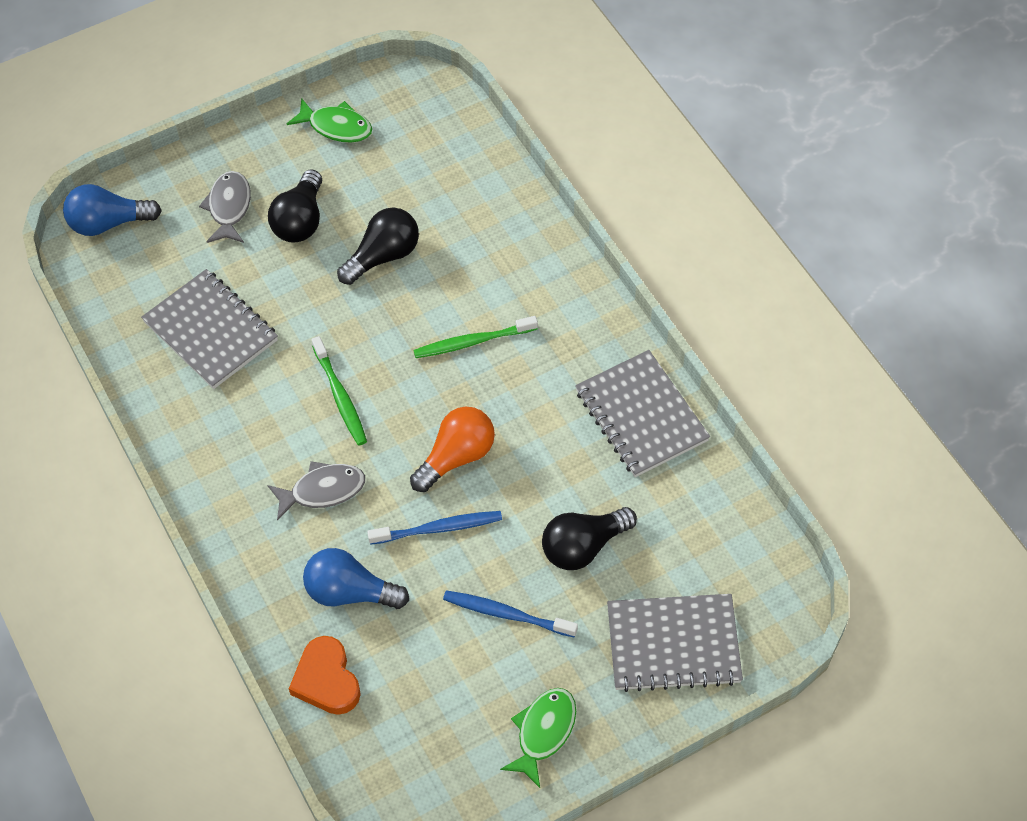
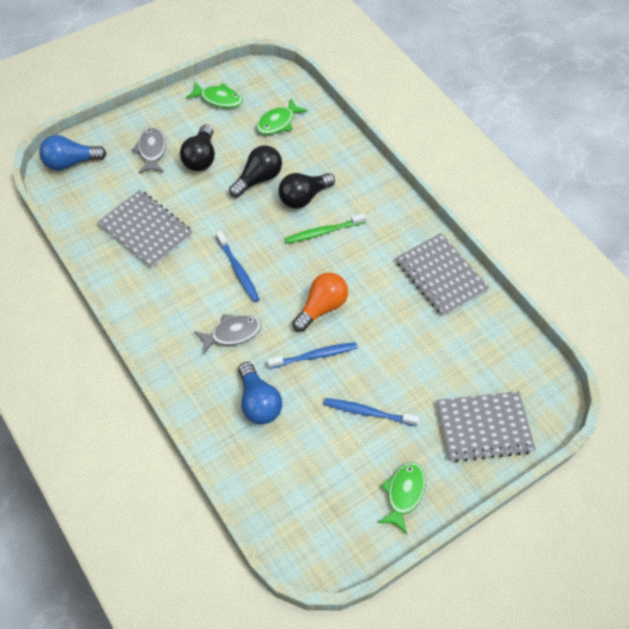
camera: 10 degrees left, 0 degrees up
orange heart [289,636,361,715] -> none
blue light bulb [303,548,409,609] -> blue light bulb turned 120 degrees counterclockwise [238,362,282,424]
green toothbrush [311,336,367,446] -> blue toothbrush [216,231,260,302]
black light bulb [542,507,637,570] -> black light bulb moved to [279,173,335,209]
none -> green fish [256,98,308,135]

